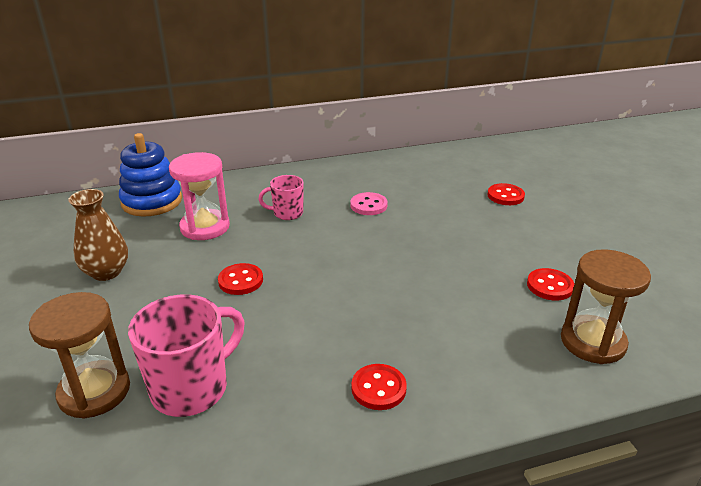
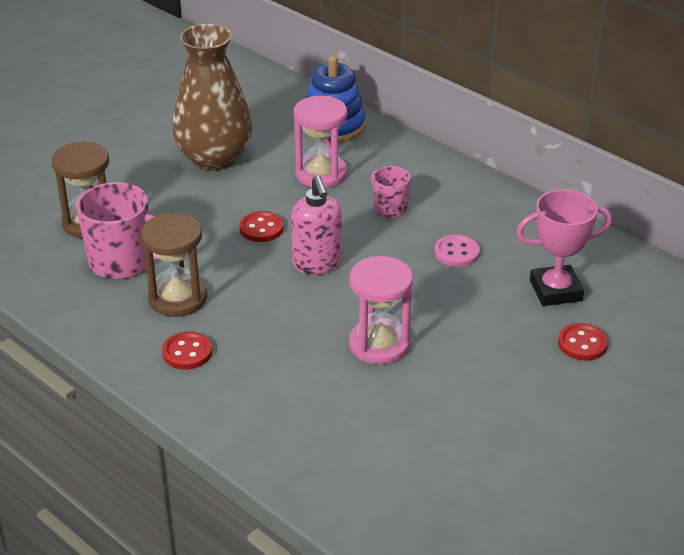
camera: 60 degrees right, 5 degrees up
brown vase [68,189,128,281] -> brown vase [172,24,253,171], size x1.69
red button [527,268,574,301] -> none
brown hourglass [561,249,651,364] -> brown hourglass moved to [141,212,207,317]
none -> pink soap dispenser [291,175,342,275]
none -> pink hourglass [349,256,413,364]
none -> pink trophy [516,189,612,306]

